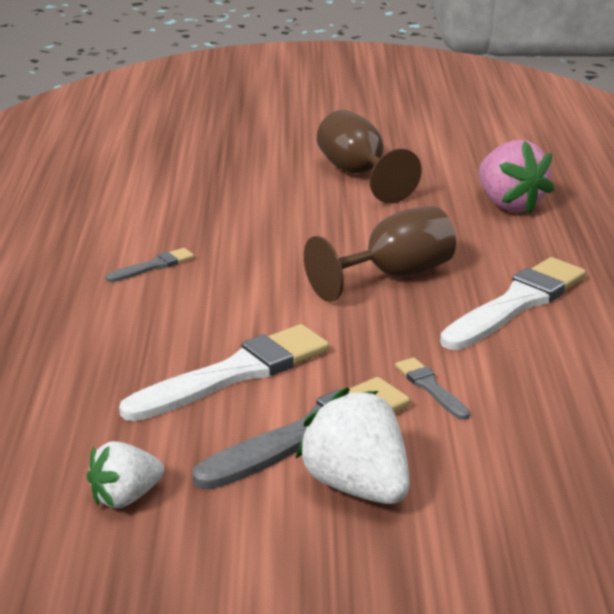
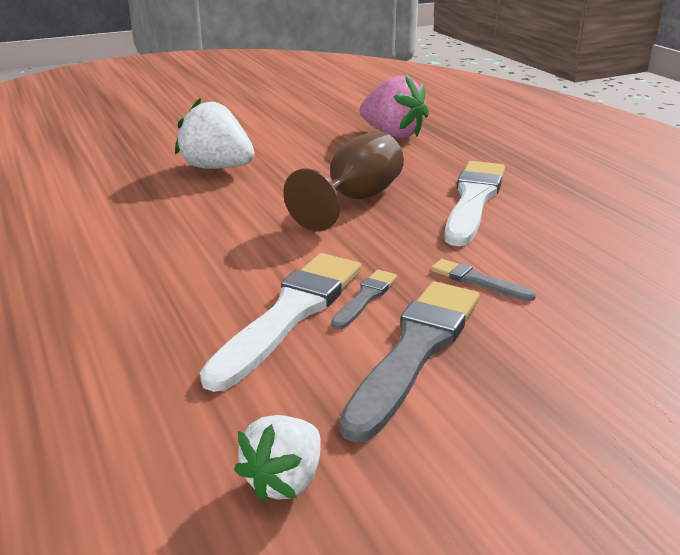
camera: 25 degrees left, 0 degrees up
grey brush [106,248,194,282] -> grey brush moved to [331,270,397,330]
white strawberry [295,388,410,504] -> white strawberry moved to [175,98,254,169]
brown goblet [317,110,422,204] -> none

